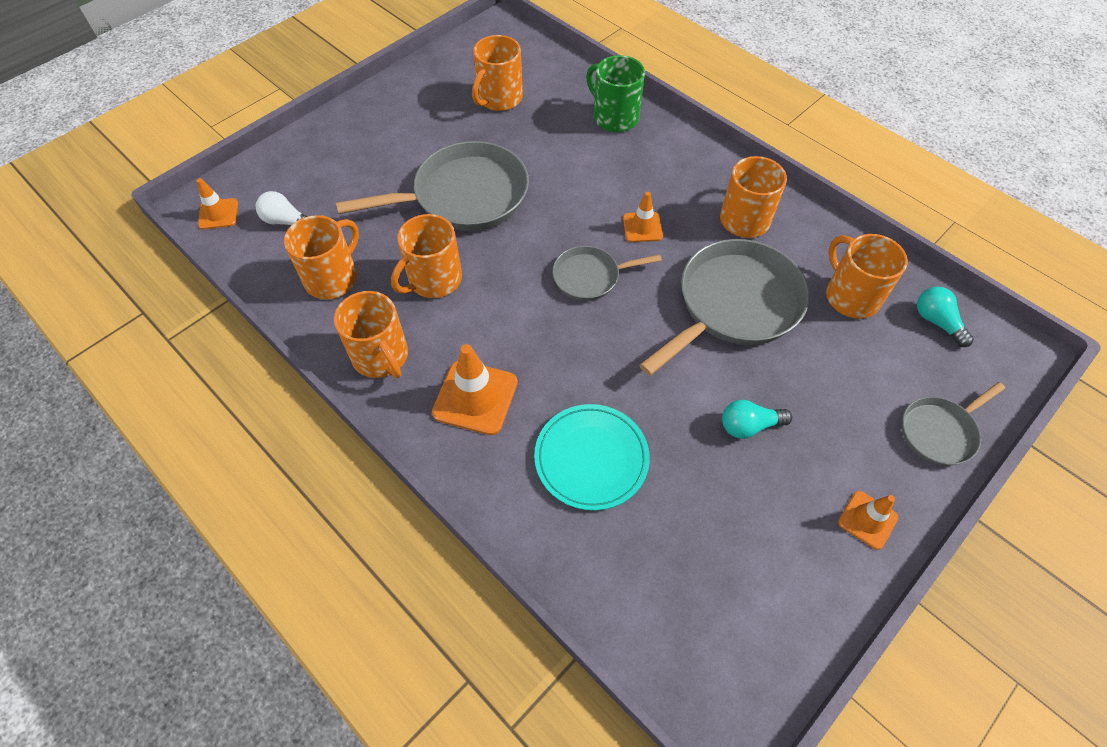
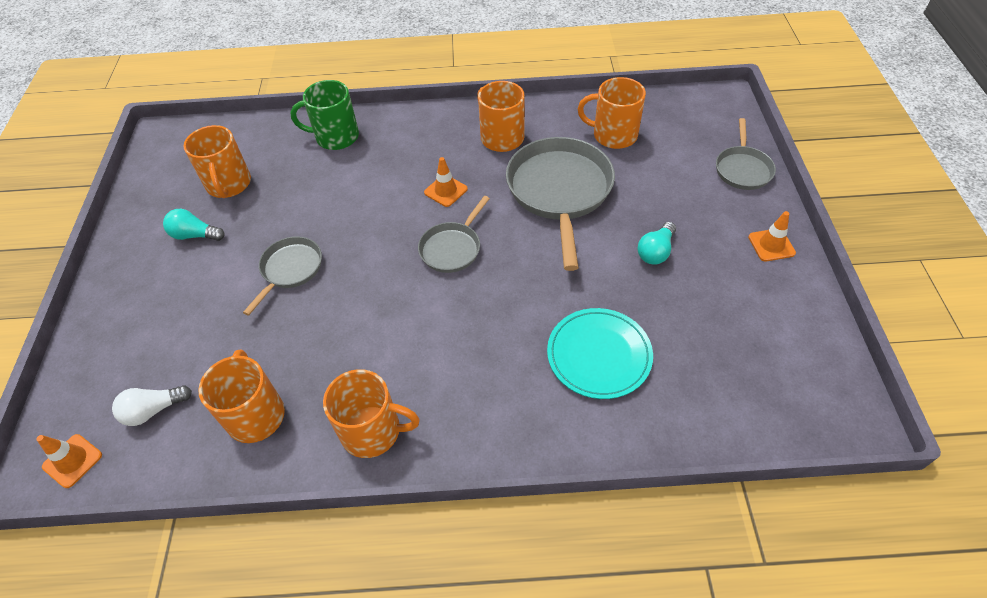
camera: 45 degrees left, 5 degrees down
grey pan [336,141,529,231] -> grey pan [243,236,322,316], size x0.54
orange mug [391,214,462,298] -> none
orange traffic cone [432,344,518,435] -> none
turquoise light bulb [917,287,974,347] -> turquoise light bulb moved to [163,209,224,241]

